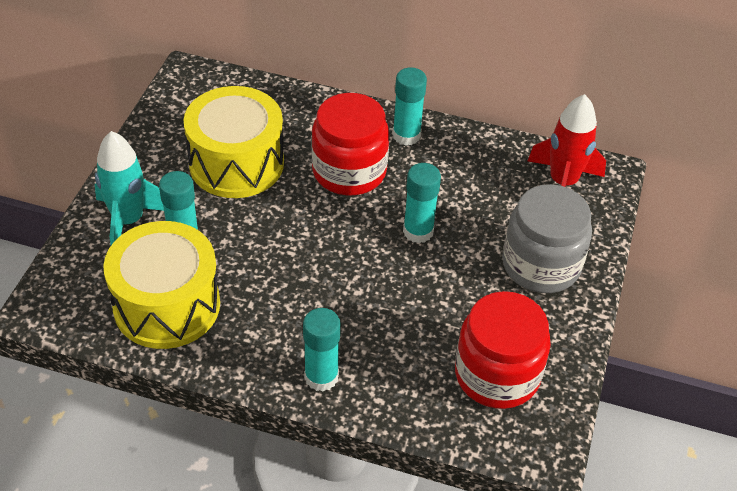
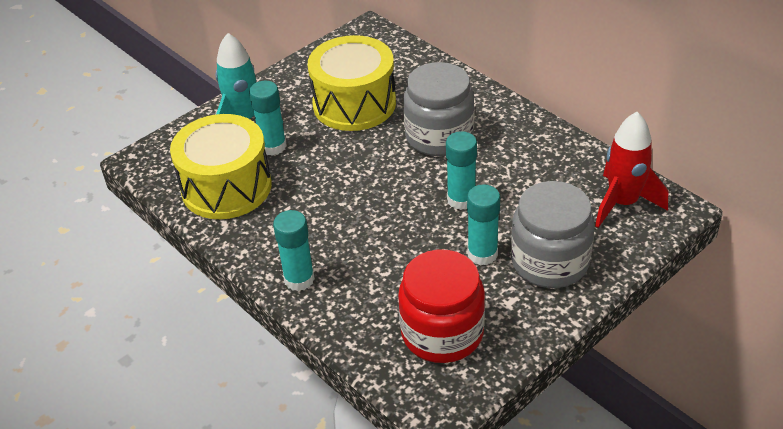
camera: 35 degrees right, 5 degrees down
red jar [311,93,389,195] -> grey jar [403,62,474,156]
turquoise glue stick [392,67,427,145] -> turquoise glue stick moved to [467,184,500,266]

